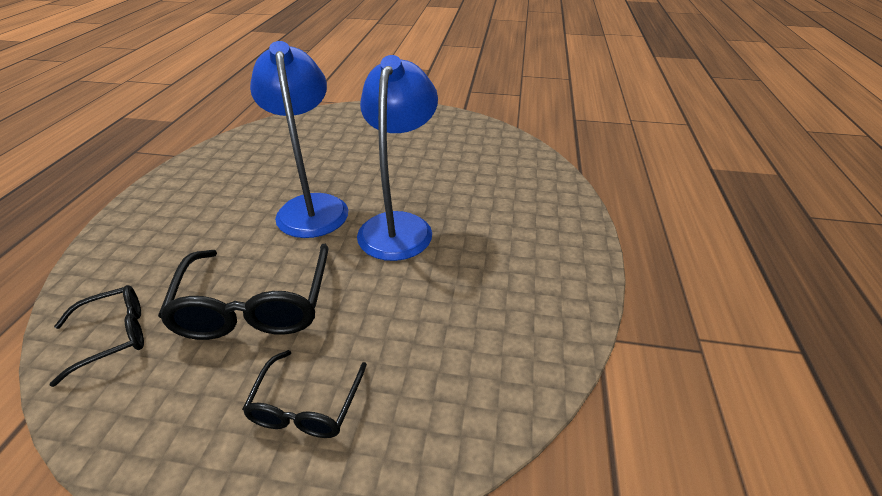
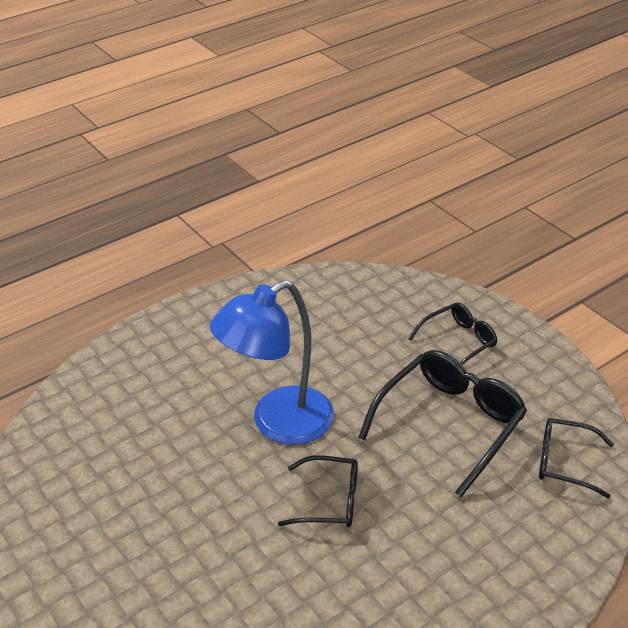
camera: 135 degrees left, 0 degrees up
blue lamp [250,41,348,238] -> black glasses [278,455,358,528]

